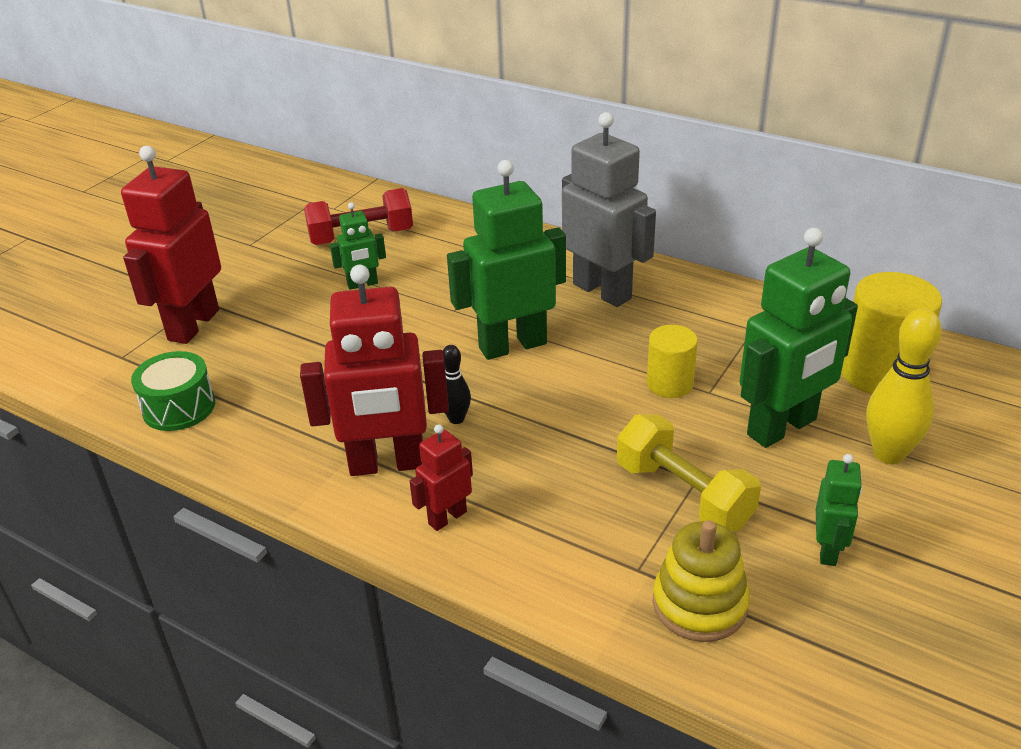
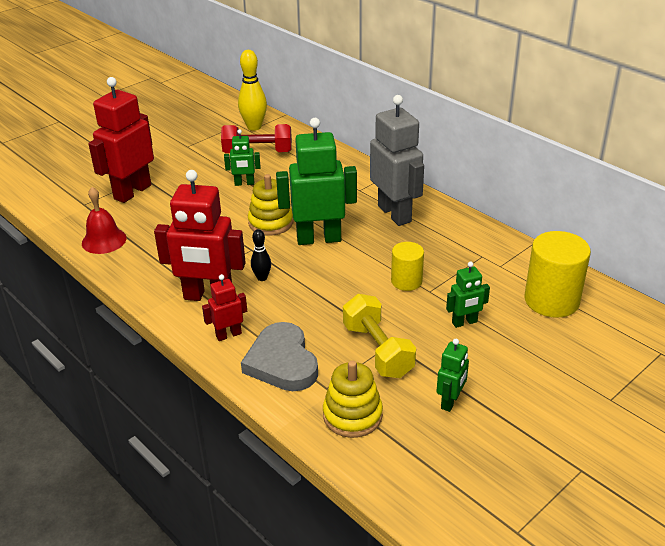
camera: 15 degrees right, 0 degrees up
green drum [131,351,215,431] -> red bell [82,187,127,254]
green robot [740,228,858,448] -> green robot [446,262,490,328], size x0.50
yellow bowling pin [866,308,942,464] -> yellow bowling pin moved to [238,50,267,131]
none -> grey heart [241,322,318,391]
none -> yellow stacking toy [248,174,294,235]

